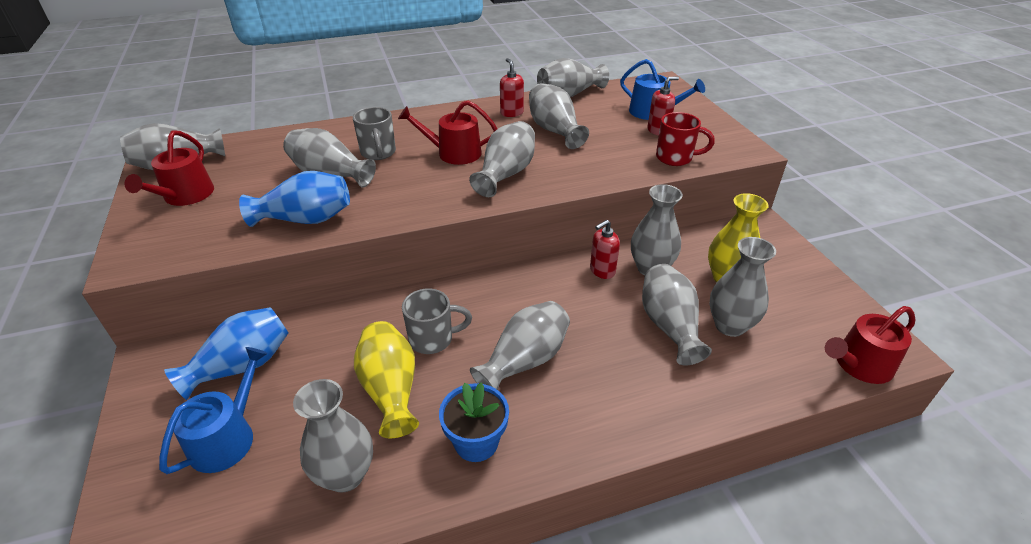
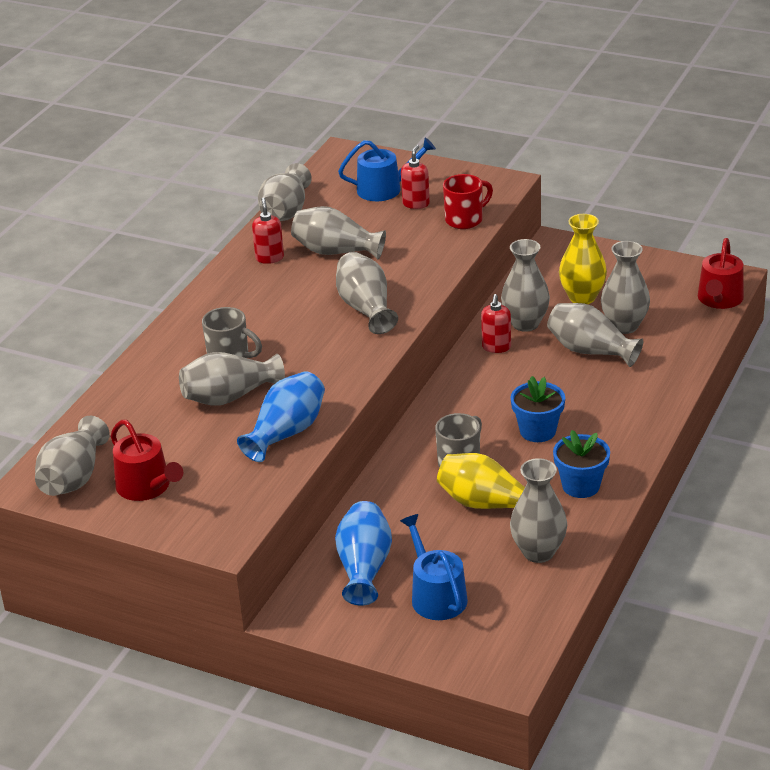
camera: 45 degrees left, 5 degrees down
red watering can [398,100,497,165] -> none
grey vase [470,301,570,390] -> blue flower pot [510,376,565,442]
red soap dispenser [500,58,524,117] -> red soap dispenser turned 60 degrees clockwise [252,197,284,264]

